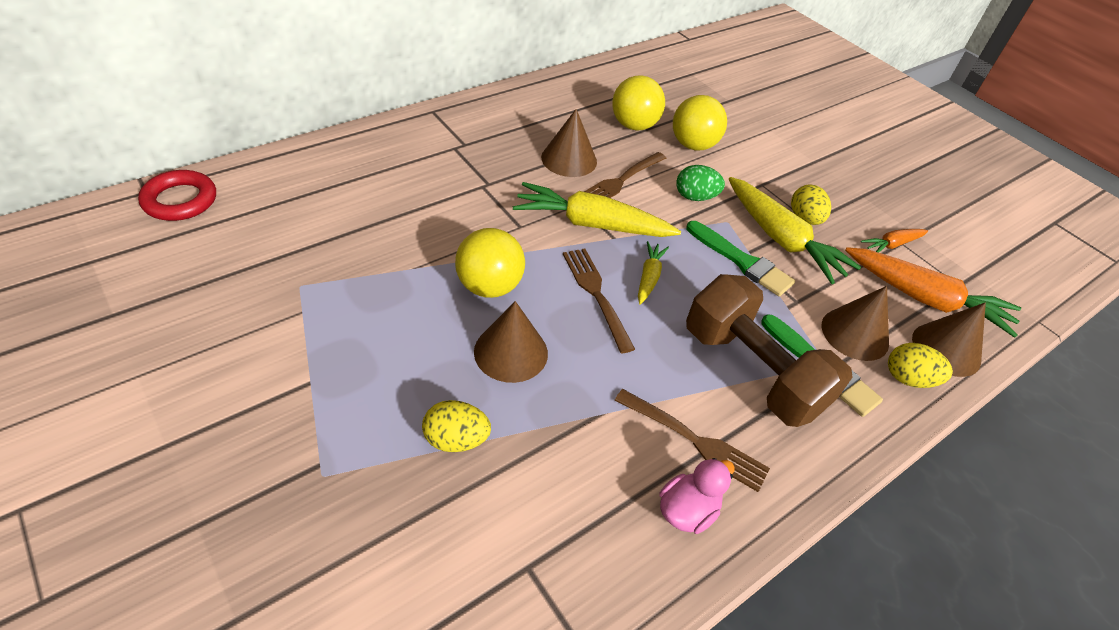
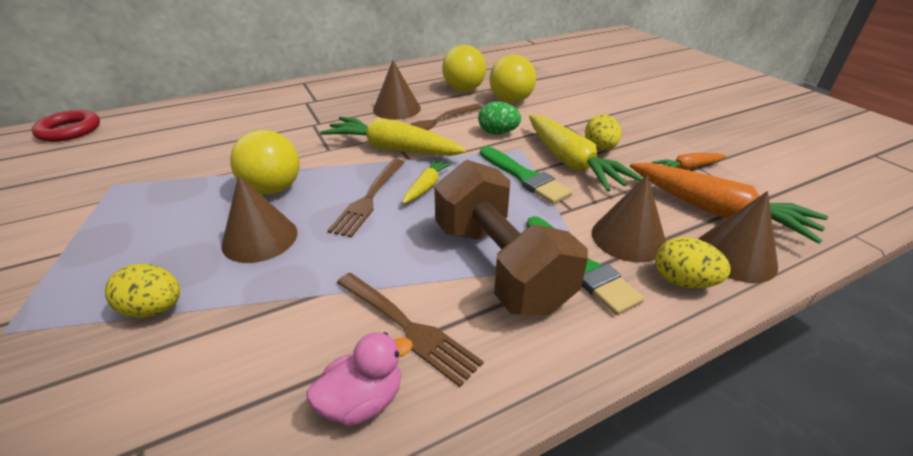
camera: 15 degrees right, 10 degrees down
brown fork [563,248,635,354] -> brown fork turned 150 degrees counterclockwise [327,159,405,238]

